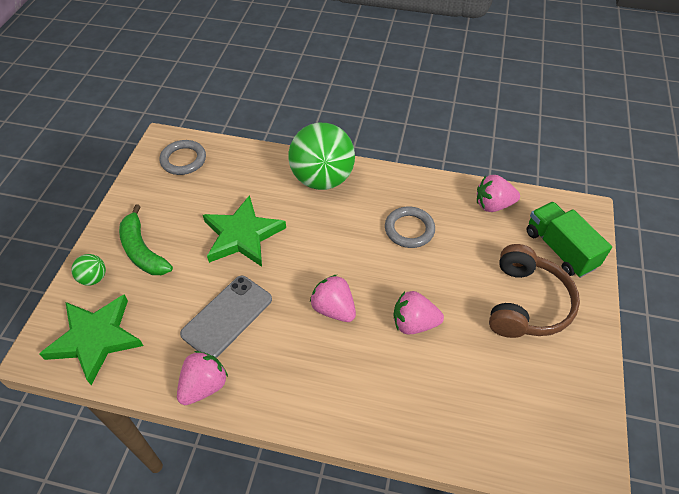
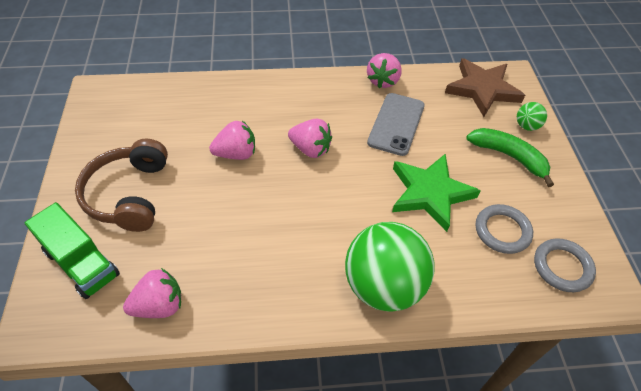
camera: 160 degrees right, 0 degrees up
green star [40,294,143,385] -> brown star [445,58,525,117]
grey ring [385,207,435,248] -> grey ring moved to [476,204,533,254]

